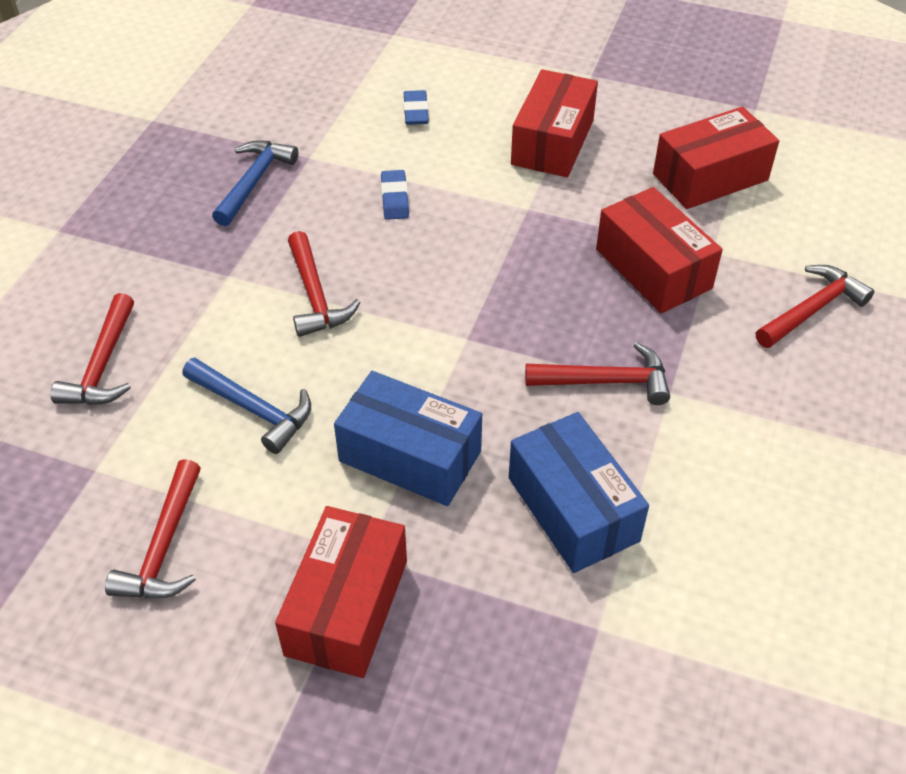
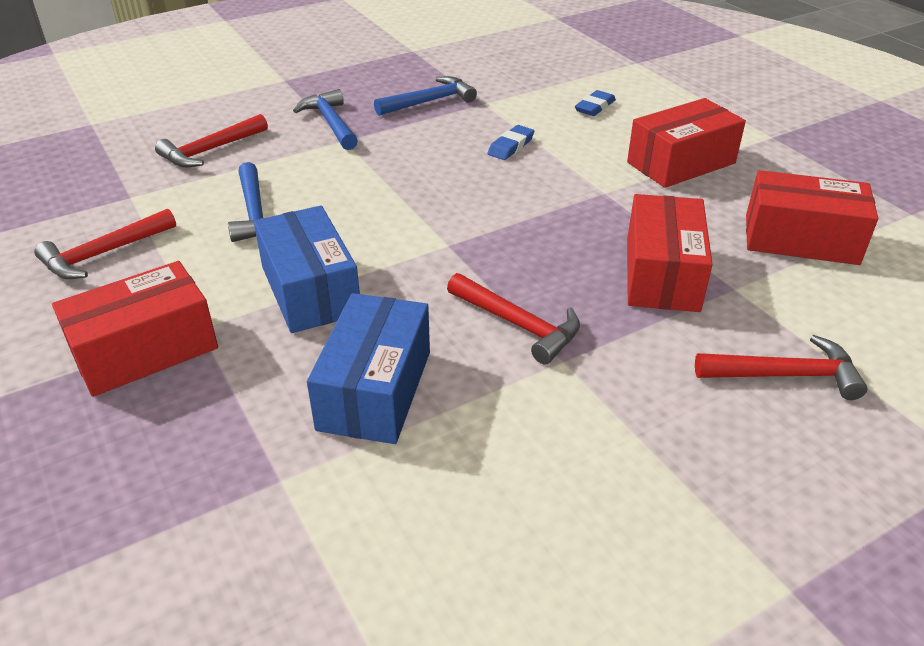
camera: 40 degrees right, 10 degrees down
red hammer [288,231,360,337] -> none
none -> blue hammer [293,89,358,150]

